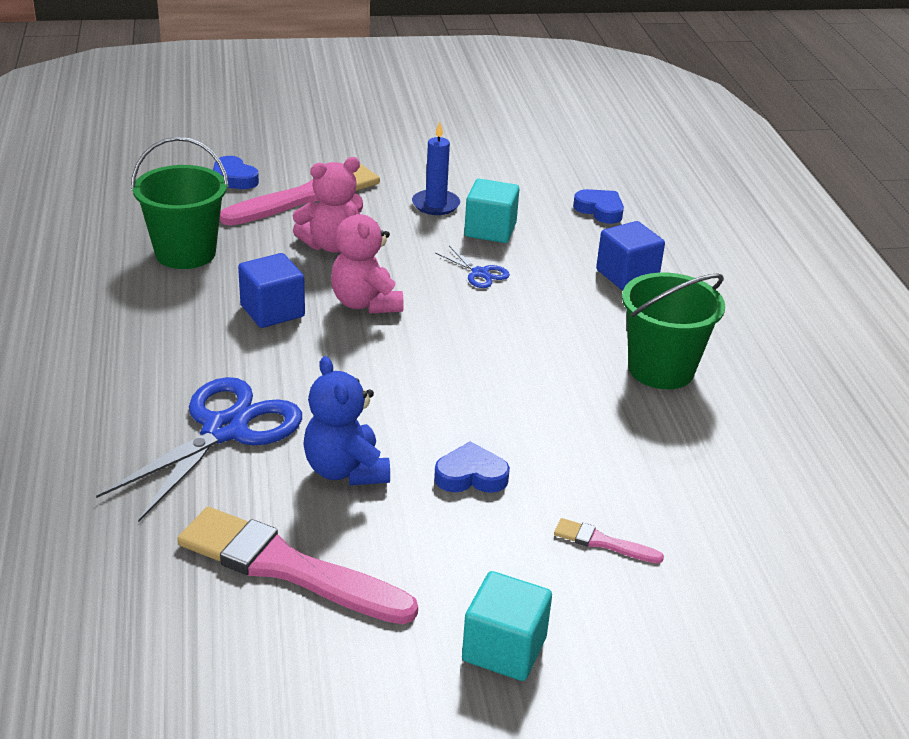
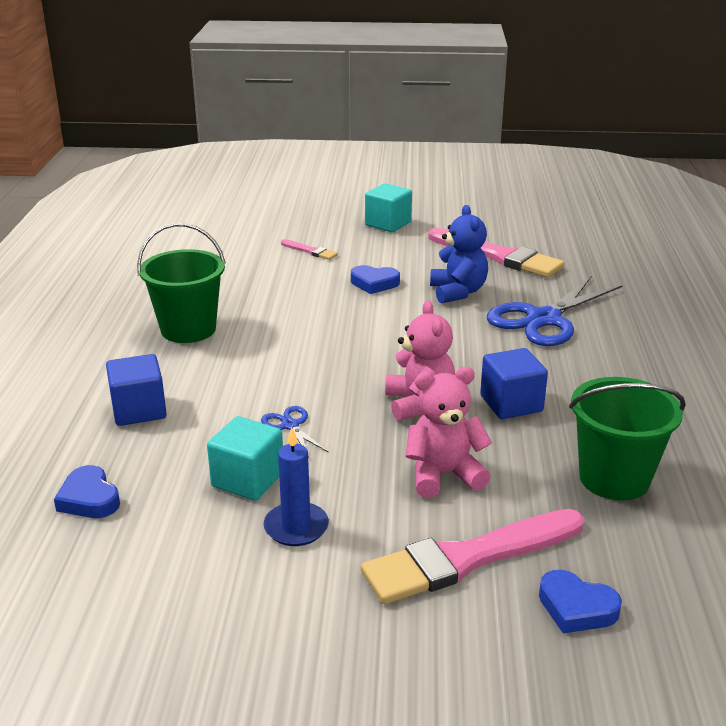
camera: 165 degrees left, 5 degrees down
blue heart [213,156,259,189] -> blue heart turned 150 degrees clockwise [539,570,622,633]

